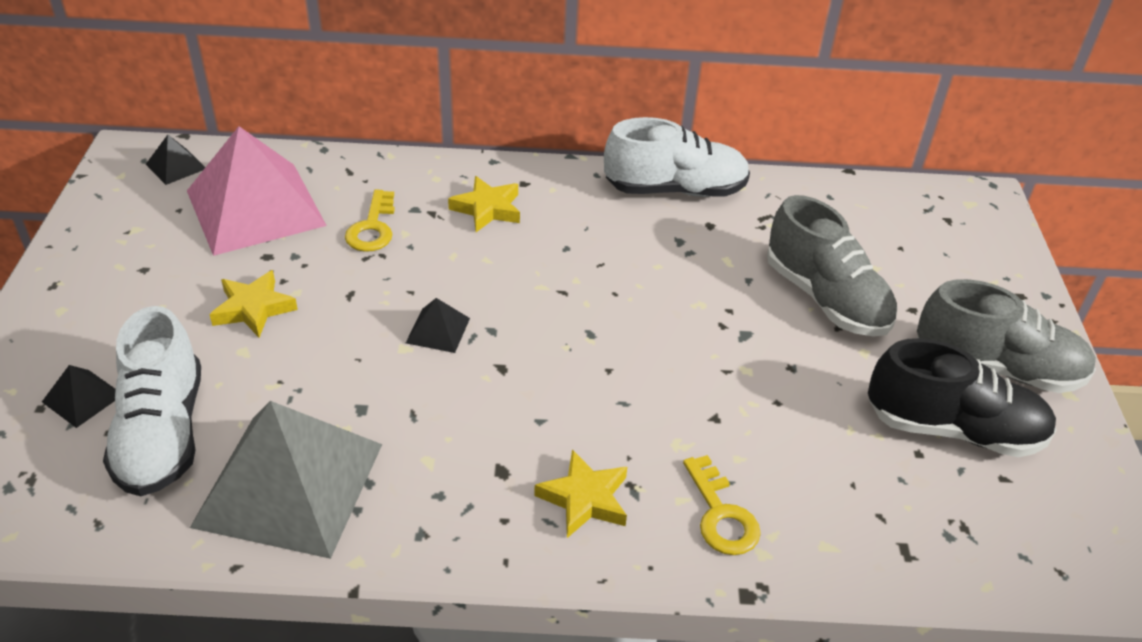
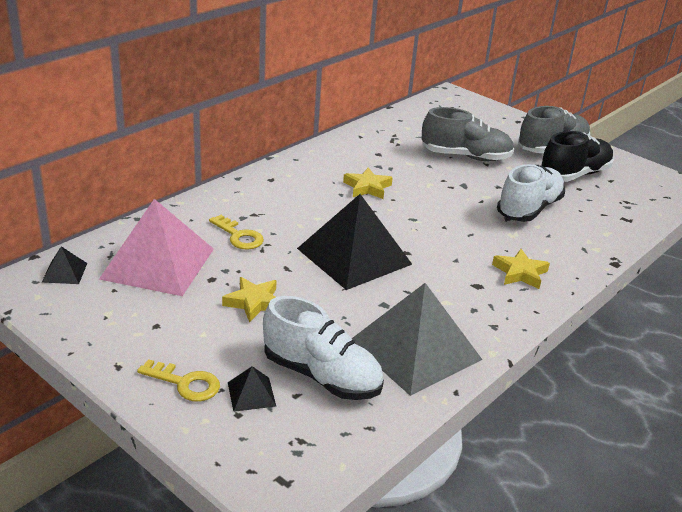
camera: 50 degrees left, 10 degrees down
black pyramid [406,298,470,353] -> black pyramid [297,194,412,290], size x2.43
yellow star [448,176,520,232] -> yellow star moved to [343,168,393,199]
white shoe [604,117,750,197] -> white shoe moved to [497,164,565,222]
yellow key [683,455,761,555] -> yellow key moved to [137,359,220,402]

